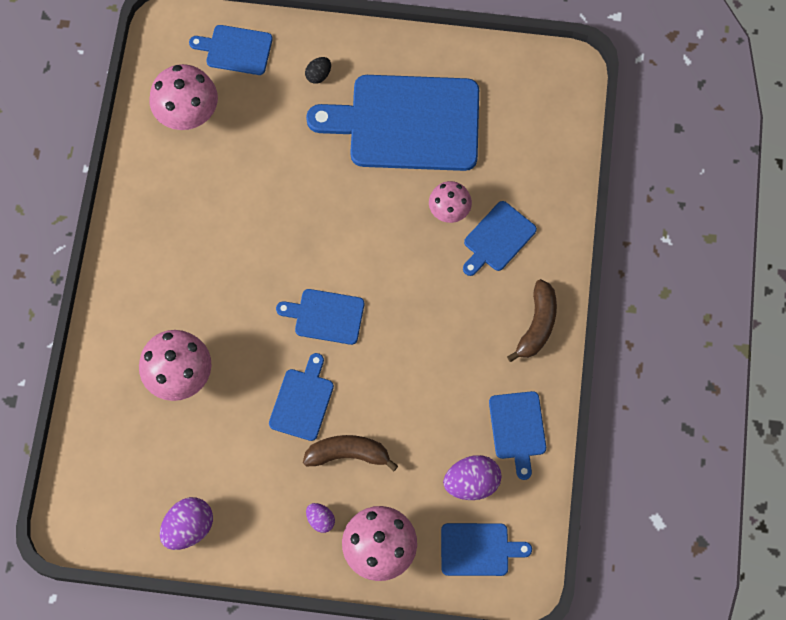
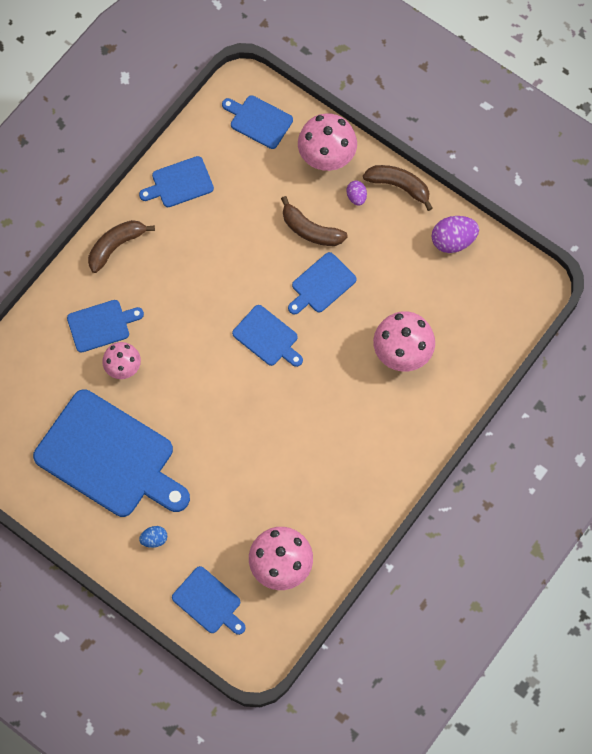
camera: 150 degrees left, 0 degrees up
black egg [305,57,331,84] -> blue egg [139,526,167,548]
purple egg [443,455,502,500] -> none
blue cutting board [489,391,546,480] -> blue cutting board turned 135 degrees counterclockwise [139,156,214,207]
none -> brown banana [363,165,433,211]

